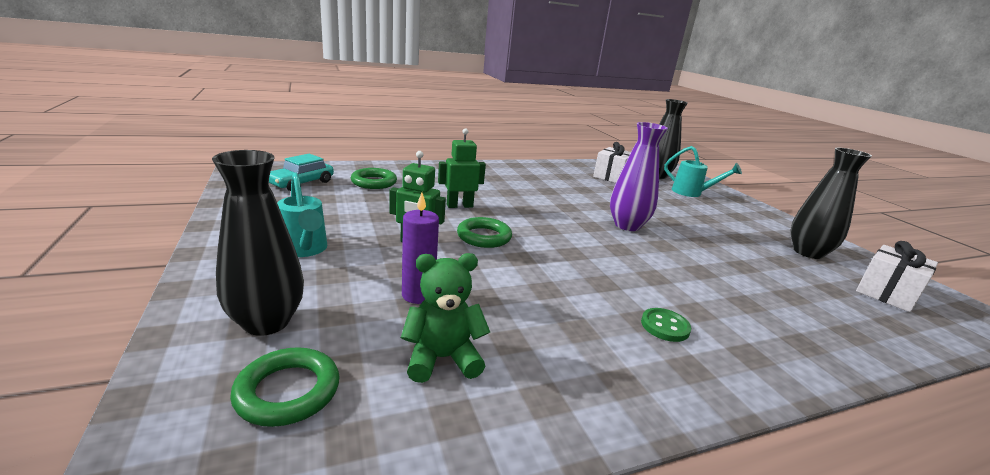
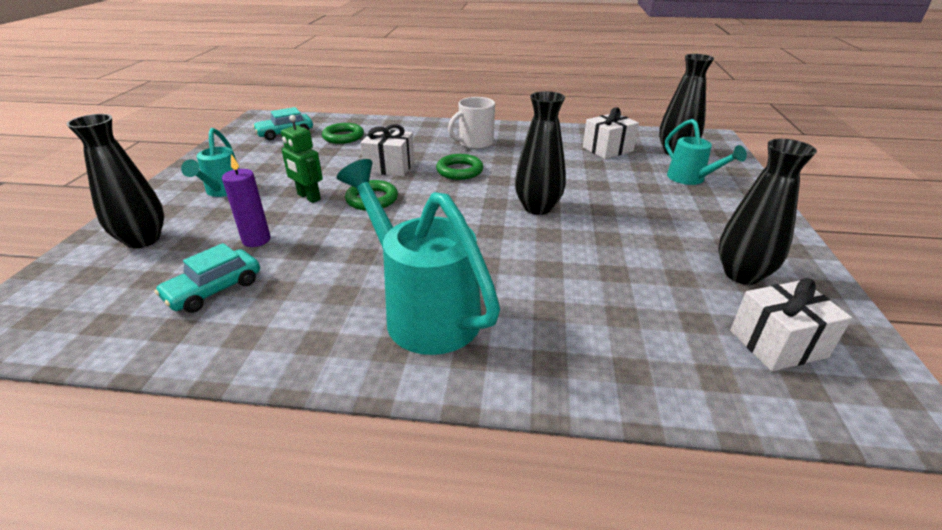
camera: 30 degrees right, 10 degrees up
green ring [230,347,340,427] -> green ring moved to [436,154,483,180]
green teddy bear [401,253,490,383] -> turquoise car [155,243,260,313]
green robot [438,128,486,208] -> white gift [360,124,414,176]
purple vase [610,122,668,231] -> black vase [515,91,566,215]
green button [641,308,691,342] -> turquoise watering can [337,159,500,355]
none -> white mug [448,97,495,149]

